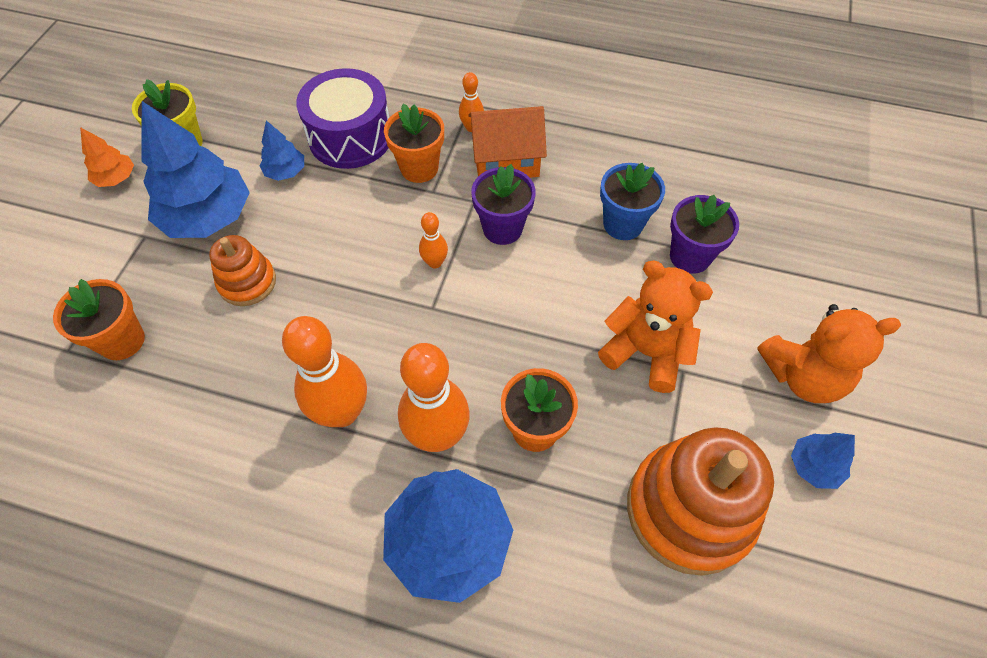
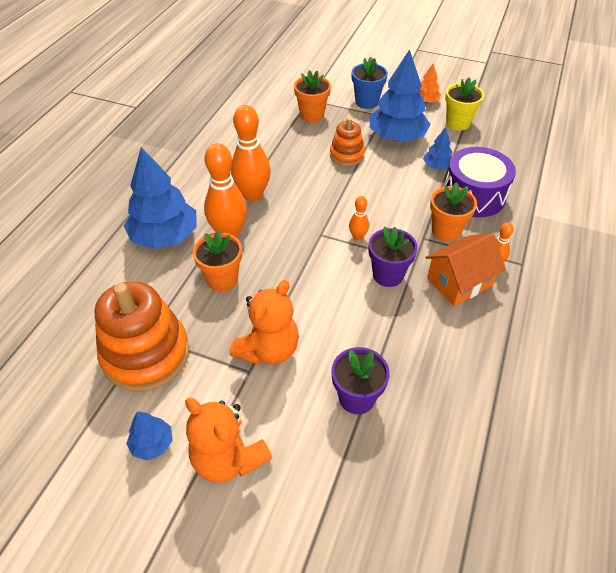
camera: 95 degrees right, 10 degrees down
orange house [468,106,547,178] -> orange house turned 60 degrees clockwise [425,233,506,306]
blue flower pot [600,163,665,240] -> blue flower pot moved to [352,57,388,109]
orange teddy bear [757,304,901,403] -> orange teddy bear turned 45 degrees counterclockwise [185,398,272,483]

